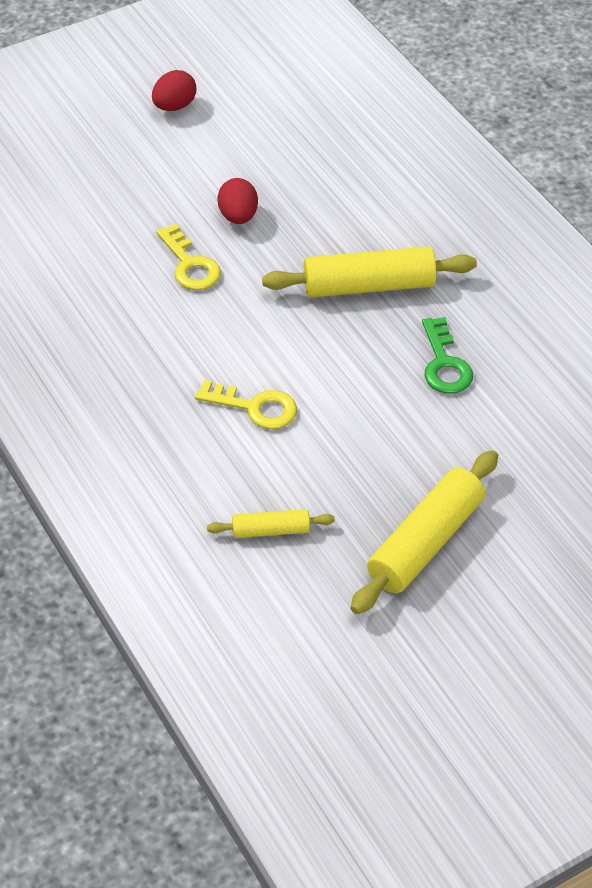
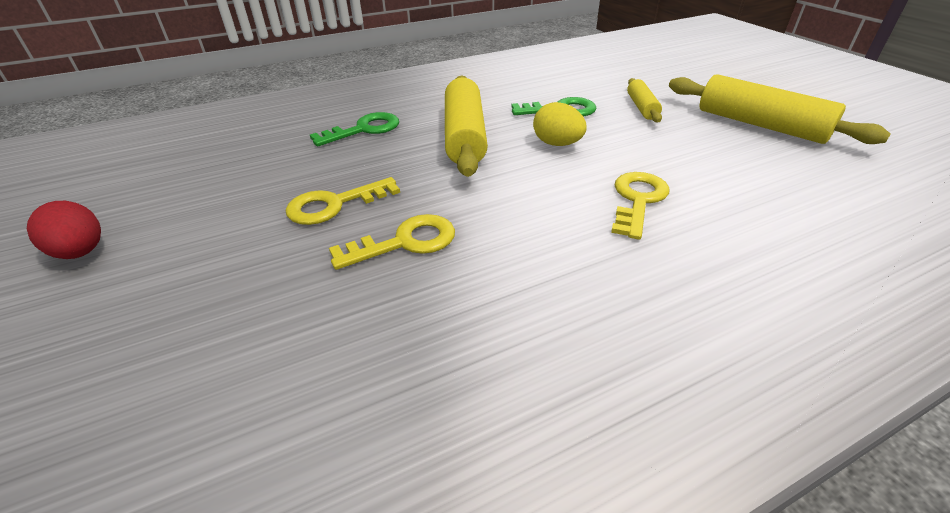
camera: 85 degrees left, 10 degrees down
yellow rolling pin [207,509,335,538] -> yellow rolling pin moved to [627,78,662,122]
red egg [217,178,258,224] -> yellow key [286,177,400,225]
none -> green key [310,112,399,146]
none -> yellow egg [533,102,586,146]

